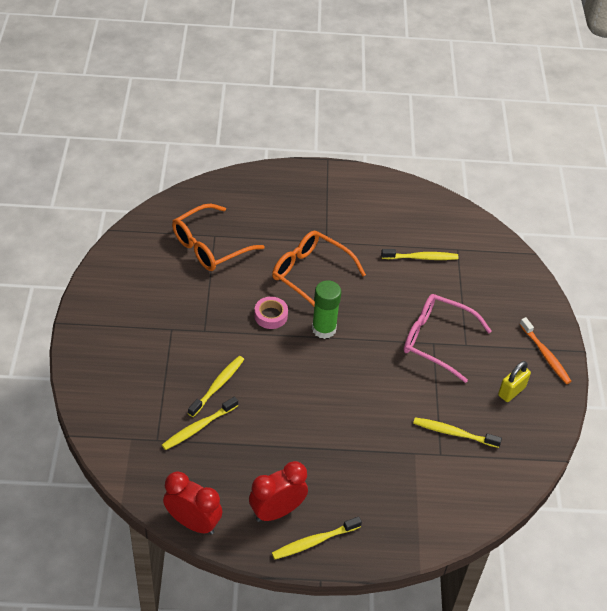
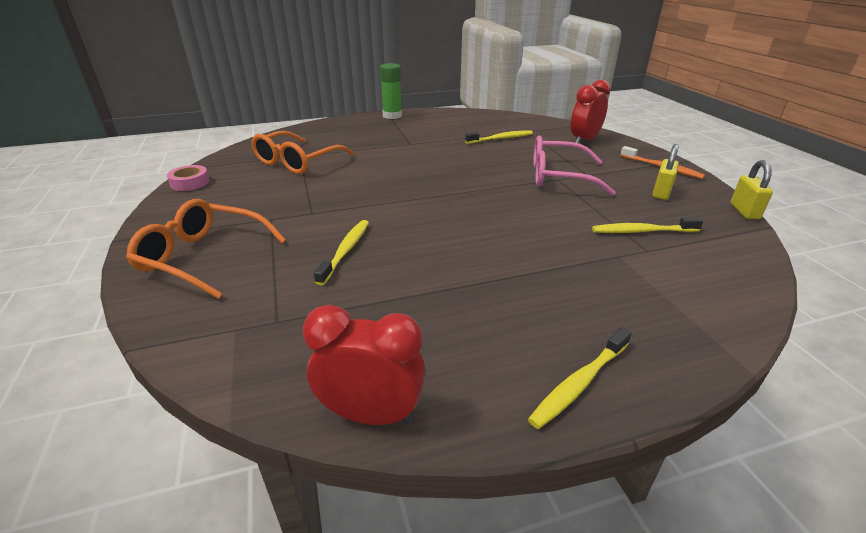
camera: 15 degrees left, 15 degrees down
yellow toothbrush [162,397,238,450] -> none
red clock [249,461,308,522] -> red clock moved to [571,80,610,143]
pink tape [254,297,288,329] -> pink tape moved to [167,165,210,191]
orange glasses [272,231,366,306] -> orange glasses moved to [126,199,286,299]
green glue stick [312,280,341,339] -> green glue stick moved to [380,63,402,119]
none -> yellow padlock [730,160,773,219]

